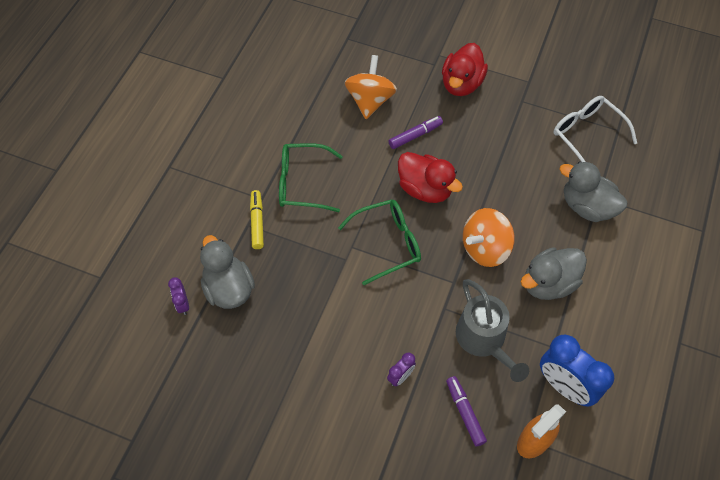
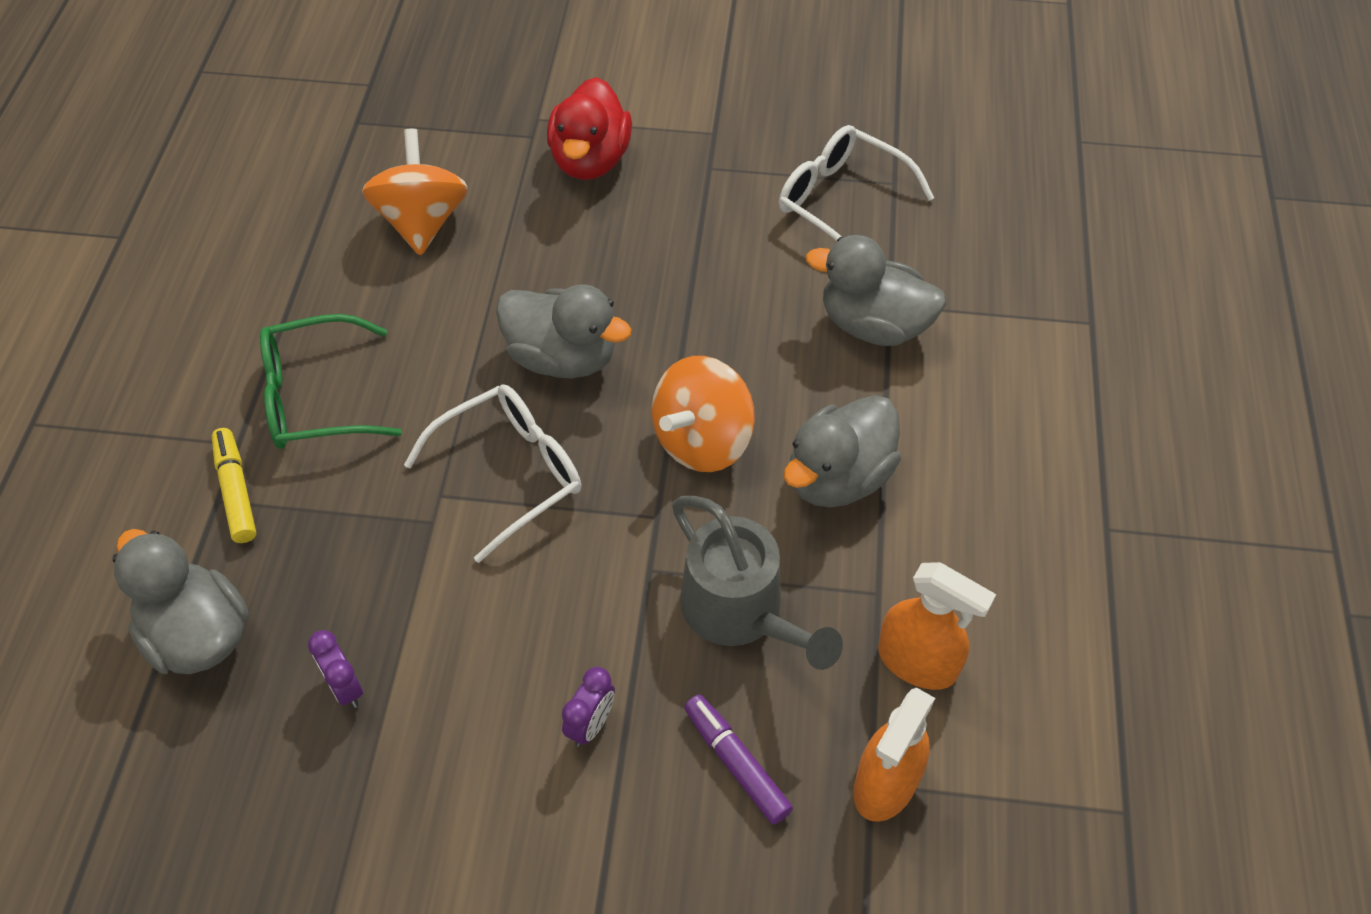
camera: 15 degrees left, 5 degrees down
purple clock [168,277,189,315] -> purple clock moved to [308,630,363,708]
green glasses [338,199,421,285] -> white glasses [404,384,581,563]
purple marker [388,116,443,149] -> none
red duck [398,152,463,203] -> grey duck [496,284,632,378]
blue clock [540,335,614,407] -> orange spray bottle [878,562,996,690]

